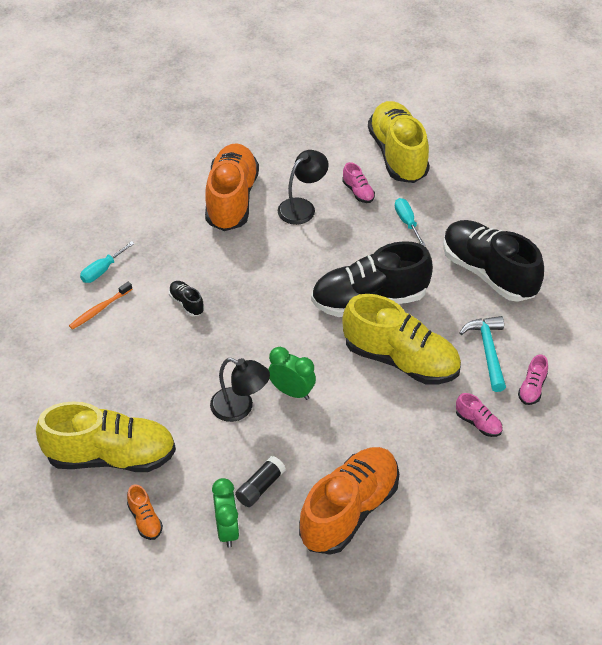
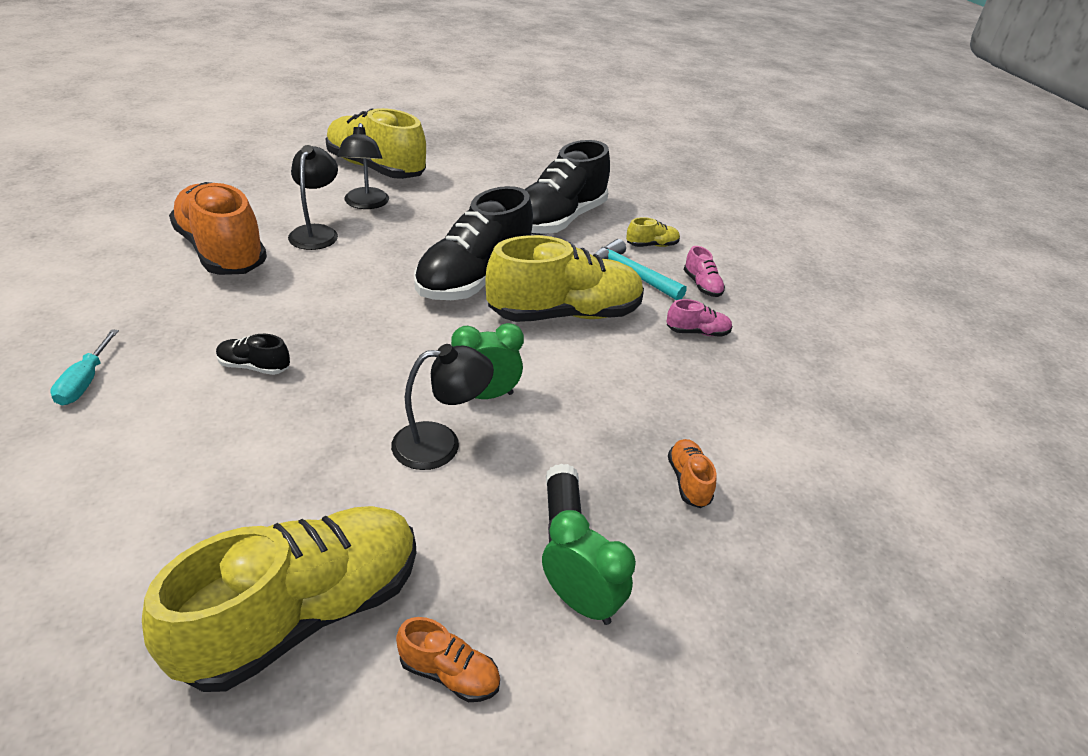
camera: 45 degrees left, 10 degrees down
orange toothbrush [69,282,132,329] -> none
orange shoe [299,447,399,555] -> orange shoe [668,439,716,508], size x0.41
pink shoe [342,162,375,203] -> black lamp [337,123,389,209]
turquoise screwdriver [395,198,426,246] -> none
black shoe [443,220,544,302] -> black shoe turned 60 degrees counterclockwise [524,140,610,235]
none -> yellow shoe [626,217,680,247]

